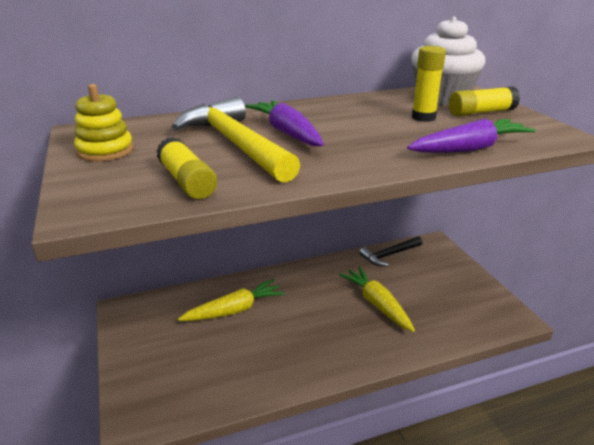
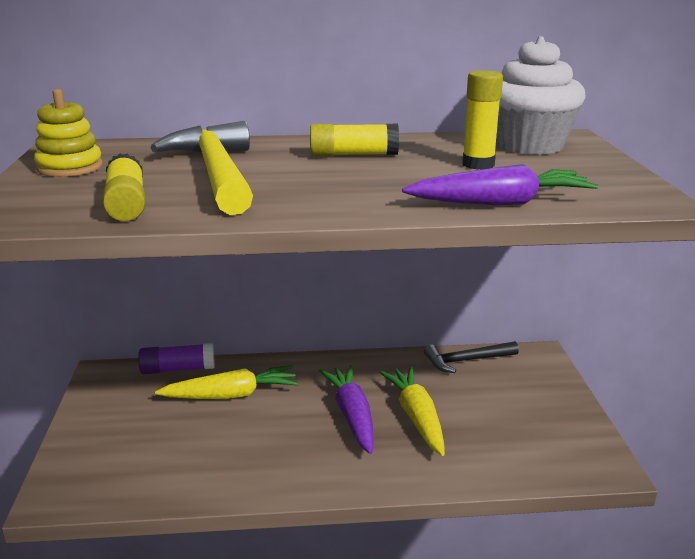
camera: 15 degrees right, 5 degrees down
purple carrot [245,100,324,146] -> purple carrot moved to [319,365,374,454]
yellow glue stick [449,86,520,116] -> yellow glue stick moved to [310,124,399,156]
none -> purple glue stick [138,343,215,374]

